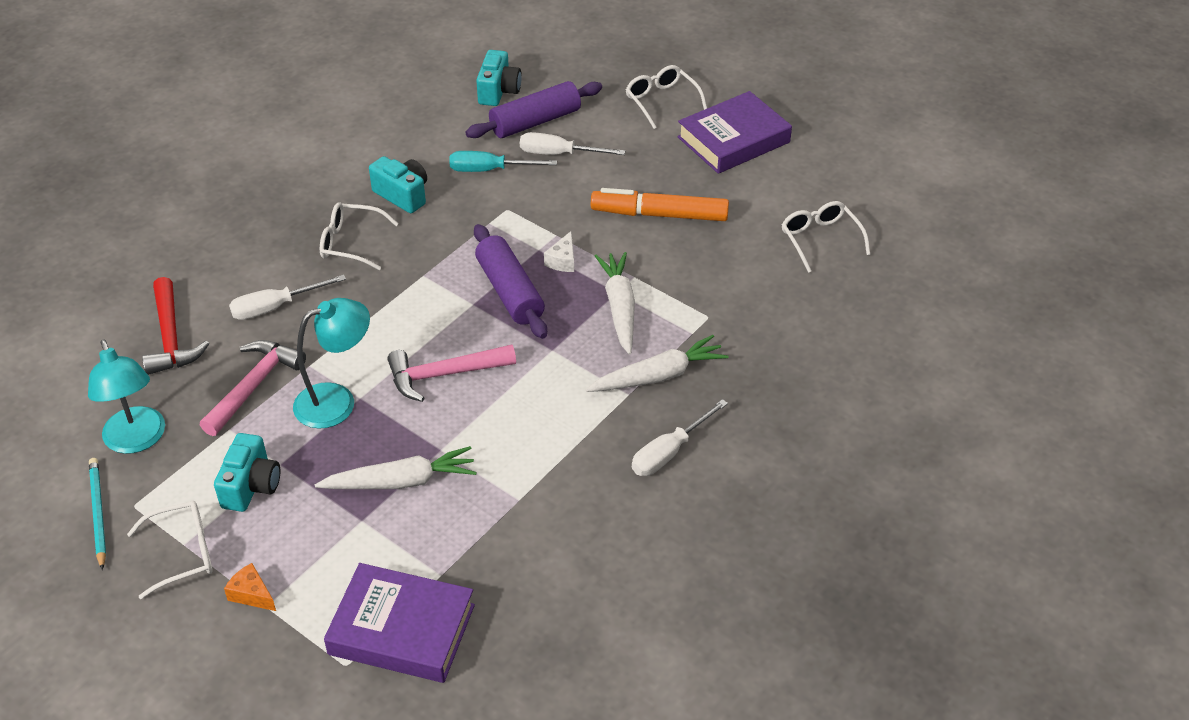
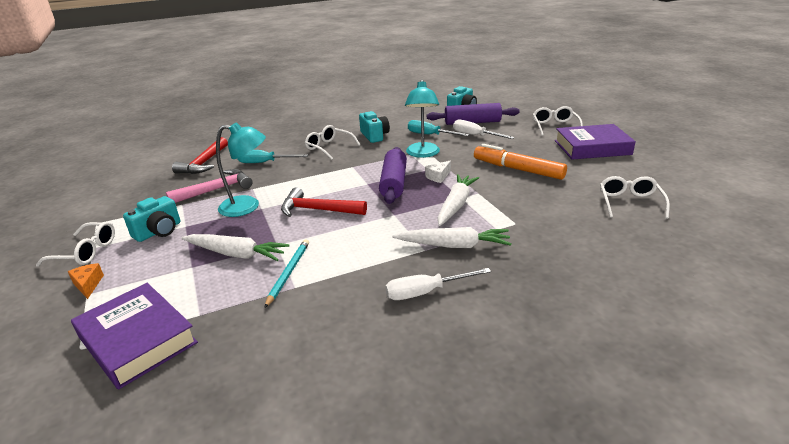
camera: 30 degrees right, 15 degrees down
turquoise lamp [88,339,165,454] -> turquoise lamp moved to [405,79,440,158]
turquoise pencil [89,458,106,570] -> turquoise pencil moved to [264,239,309,308]
white screwdriver [229,275,346,320] -> turquoise screwdriver [237,150,308,163]
pink hammer [387,345,516,402] -> red hammer [281,187,367,217]

